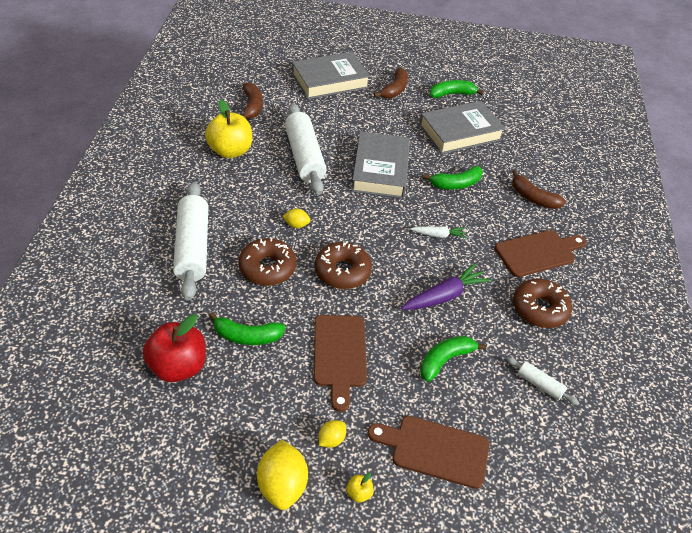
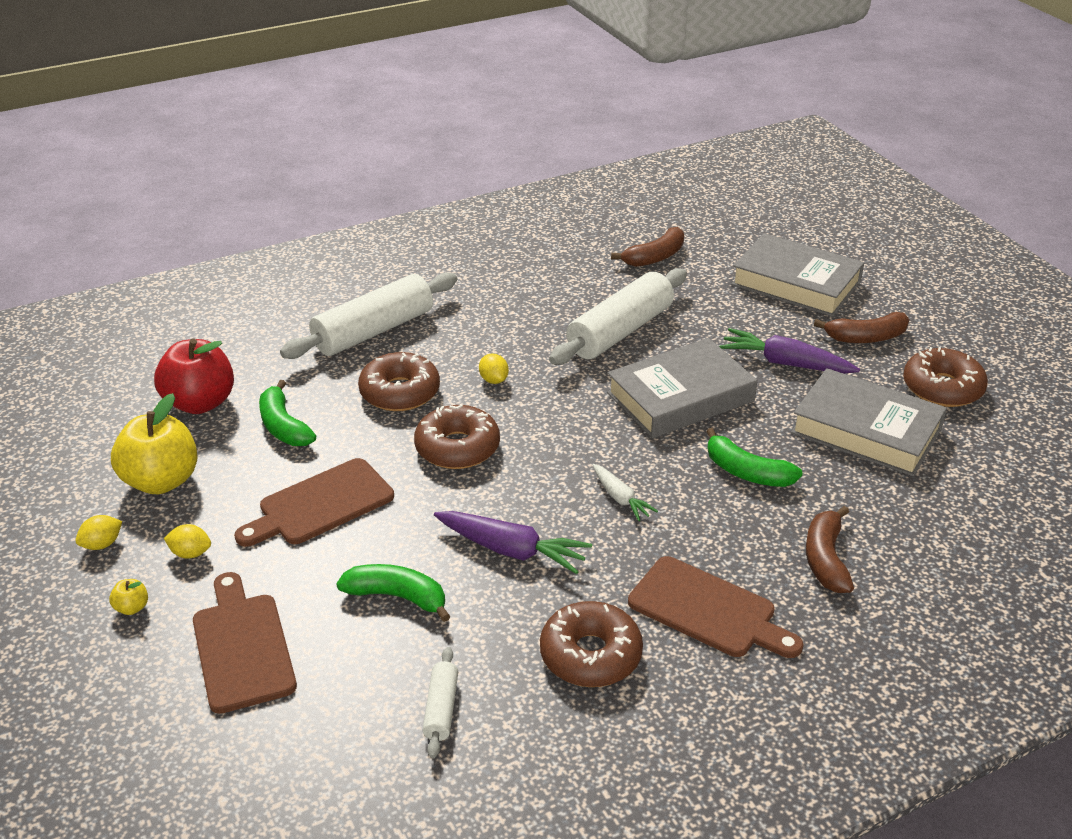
camera: 60 degrees right, 10 degrees down
yellow apple [205,100,252,158] -> yellow apple moved to [111,393,198,494]
yellow lemon [257,440,308,510] -> yellow lemon [75,515,122,550], size x0.52
green banana [430,80,484,98] -> brown donut [903,347,988,407]
none -> purple carrot [719,328,860,374]

